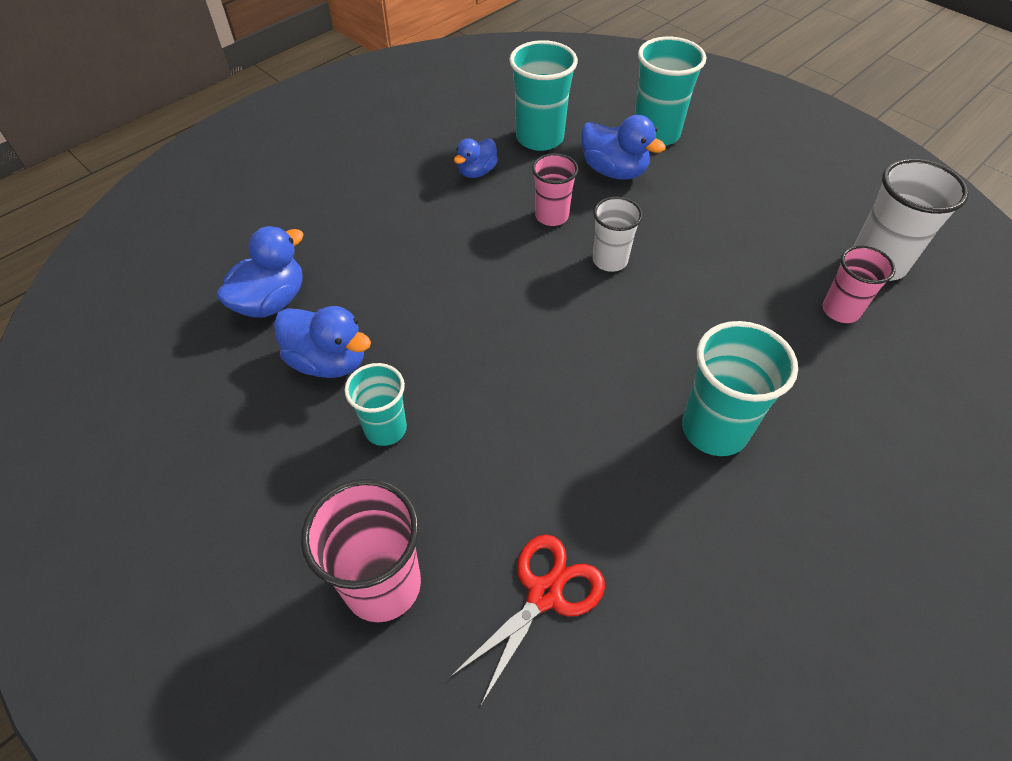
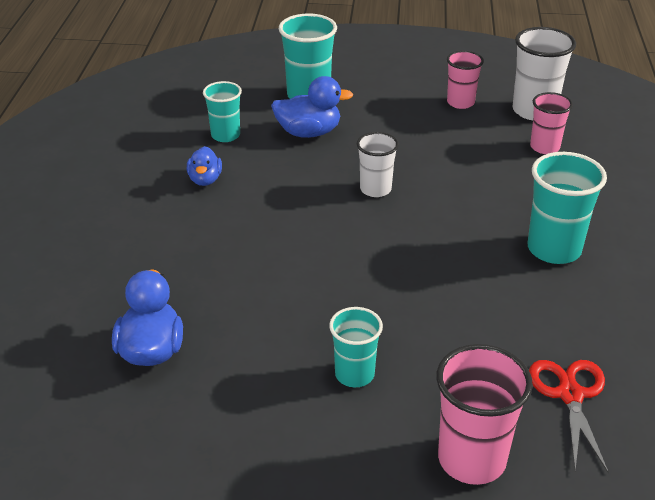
camera: 40 degrees left, 15 degrees down
blue duck [274,306,371,378] -> none
turquoise cup [509,40,578,151] -> turquoise cup [203,81,242,142], size x0.63
pink cup [532,153,578,226] -> pink cup moved to [447,51,484,109]

